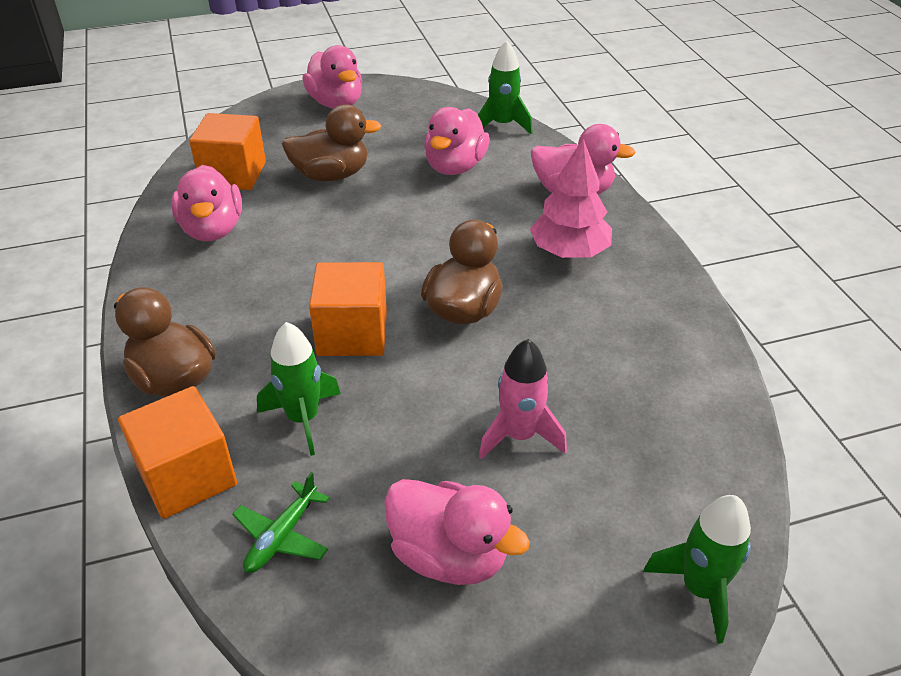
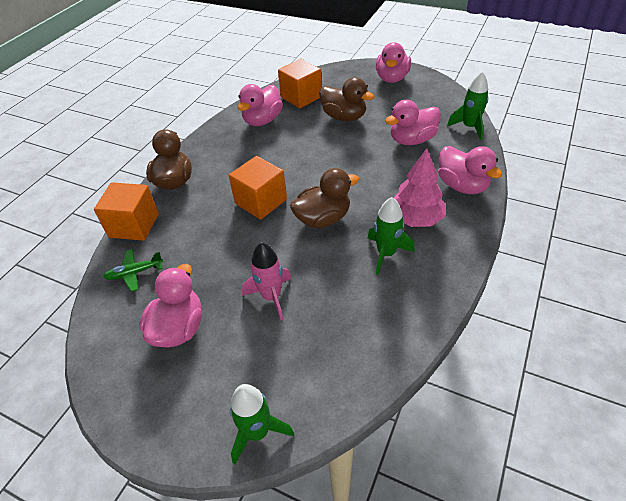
camera: 45 degrees right, 5 degrees up
green rocket [257,322,341,456] -> green rocket moved to [367,197,414,275]
pink duck [384,479,530,585] -> pink duck turned 150 degrees counterclockwise [139,264,202,348]

